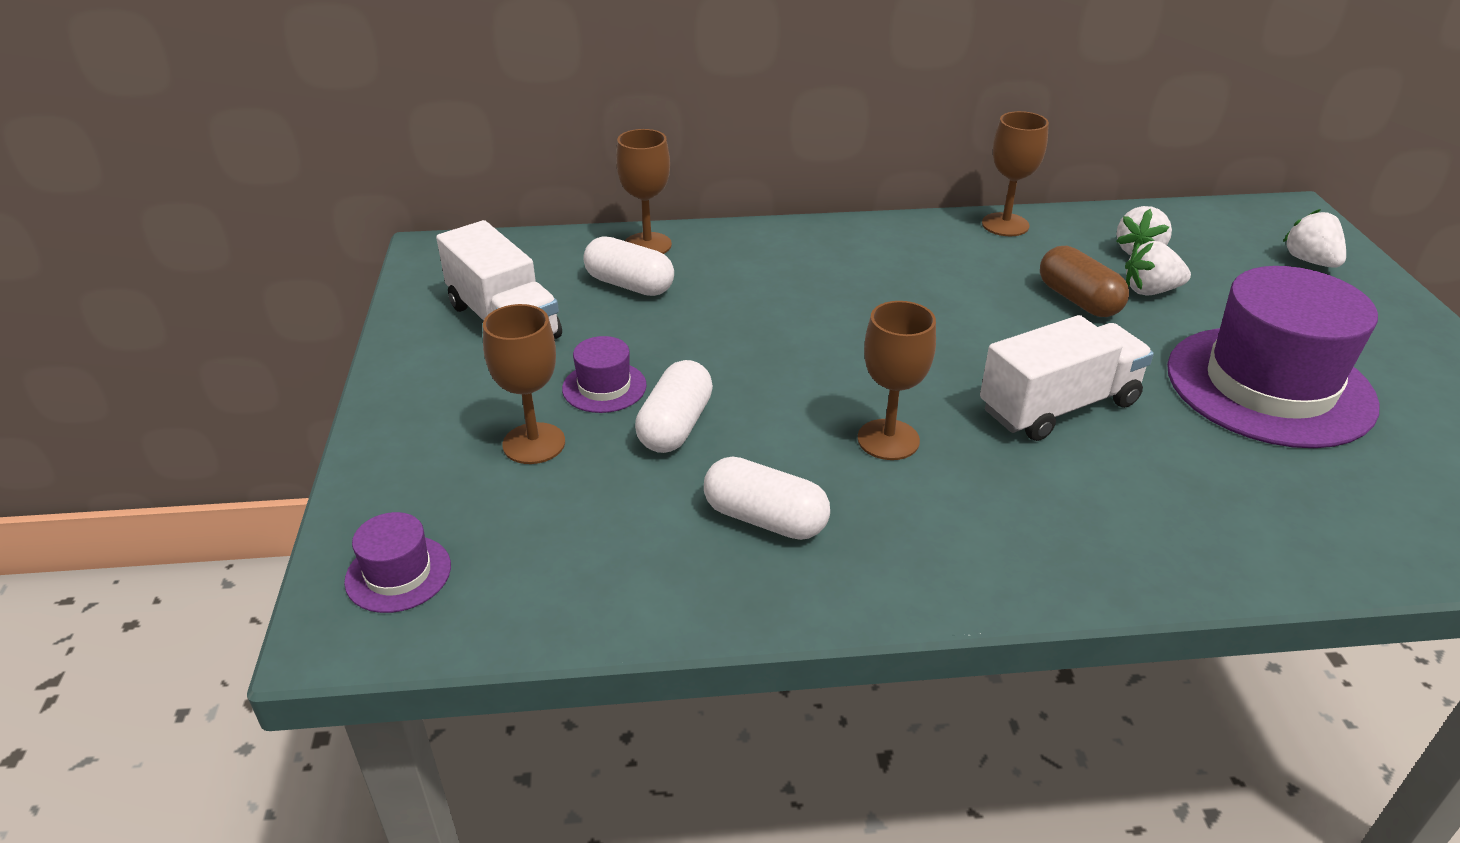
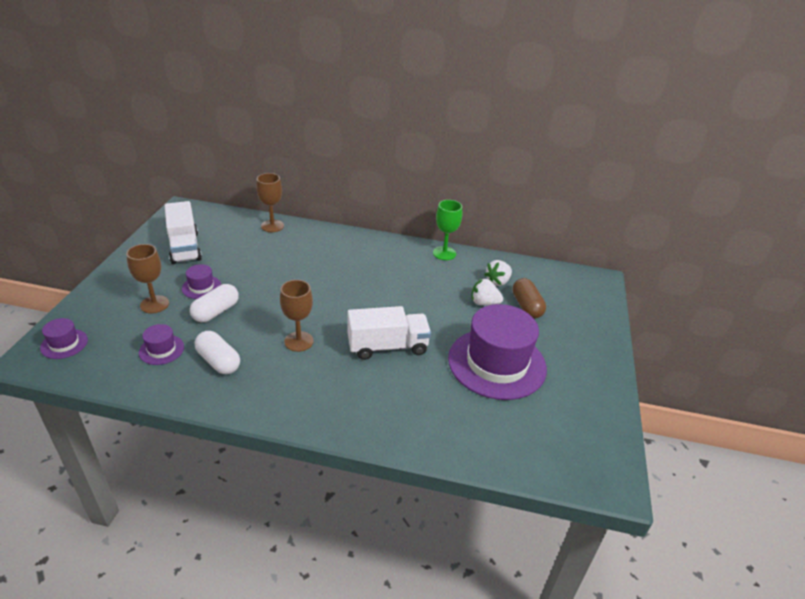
camera: 15 degrees right, 0 degrees up
white capsule [583,236,674,296] -> none
brown goblet [982,111,1049,236] -> green goblet [433,200,462,260]
brown capsule [1040,246,1129,317] -> brown capsule moved to [512,278,546,318]
white strawberry [1283,209,1346,268] -> none
none -> purple hat [139,324,184,365]

